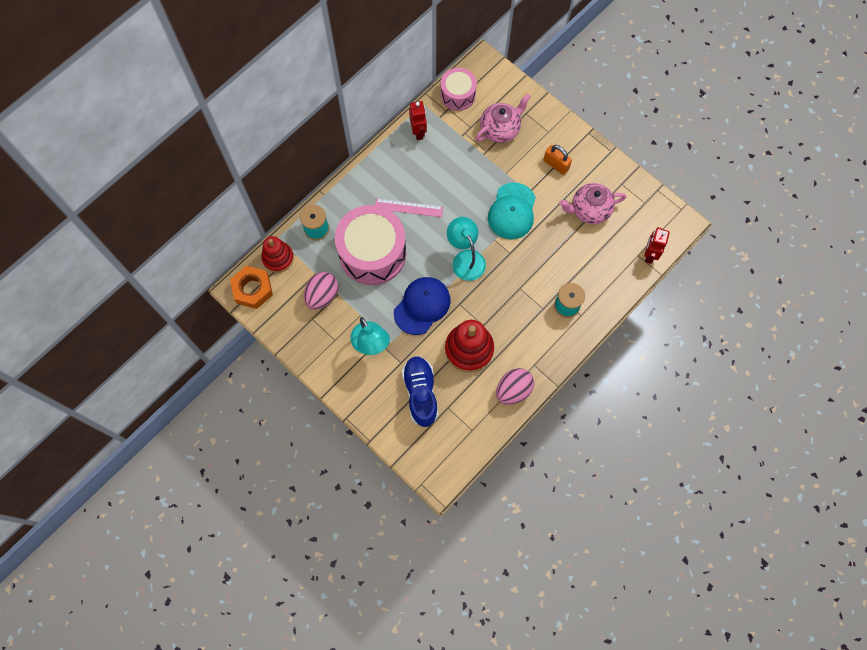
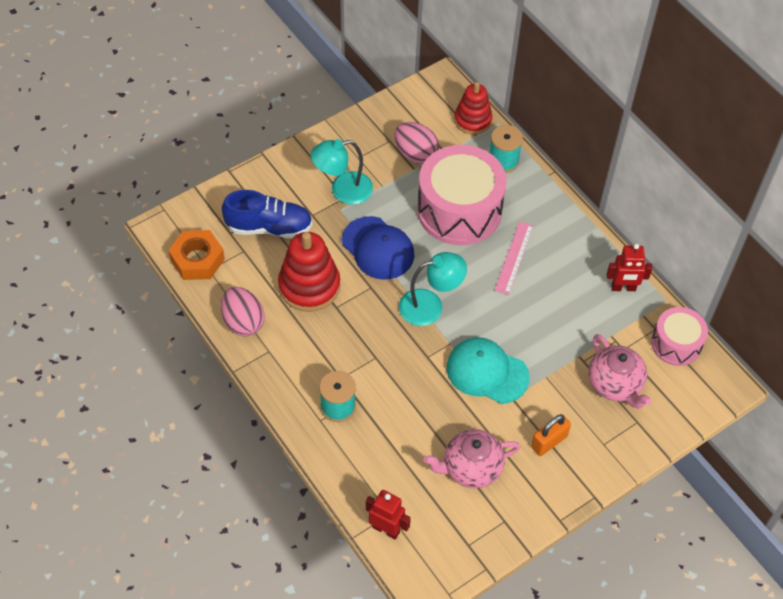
camera: 100 degrees right, 15 degrees down
orange nut [230,266,273,309] -> orange nut moved to [168,230,225,280]
pink teapot [559,183,626,224] -> pink teapot turned 105 degrees counterclockwise [423,429,520,488]

